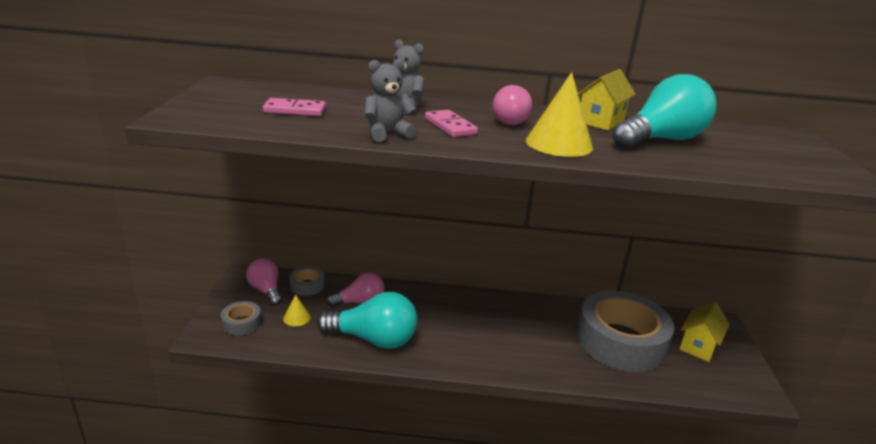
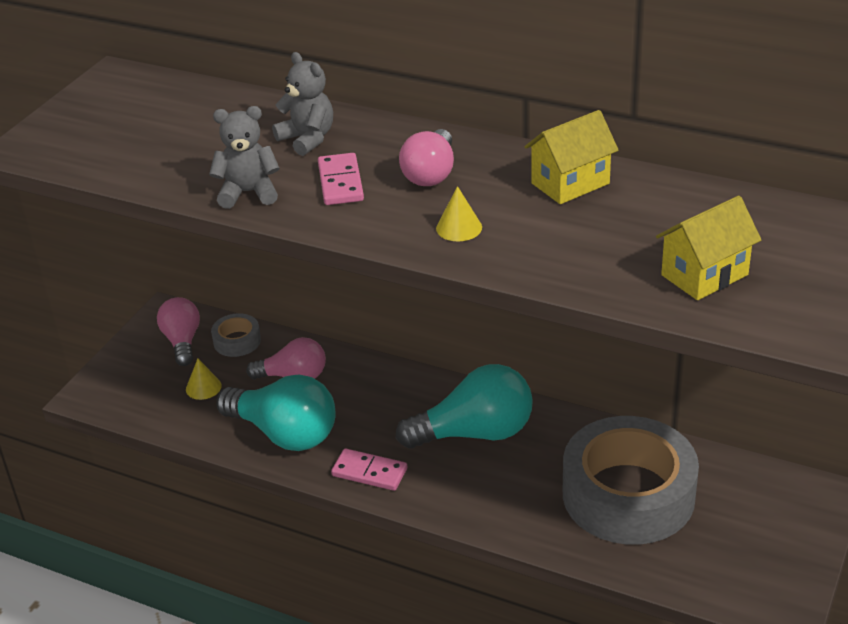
camera: 25 degrees right, 10 degrees up
grey tape [221,301,261,335] -> none
pink domino [263,98,326,116] -> pink domino moved to [331,448,407,491]
yellow cone [526,72,593,157] -> yellow cone [436,186,482,241], size x0.51
turquoise light bulb [612,74,717,149] -> turquoise light bulb moved to [396,364,533,449]
yellow house [679,302,730,362] -> yellow house moved to [656,196,761,300]

